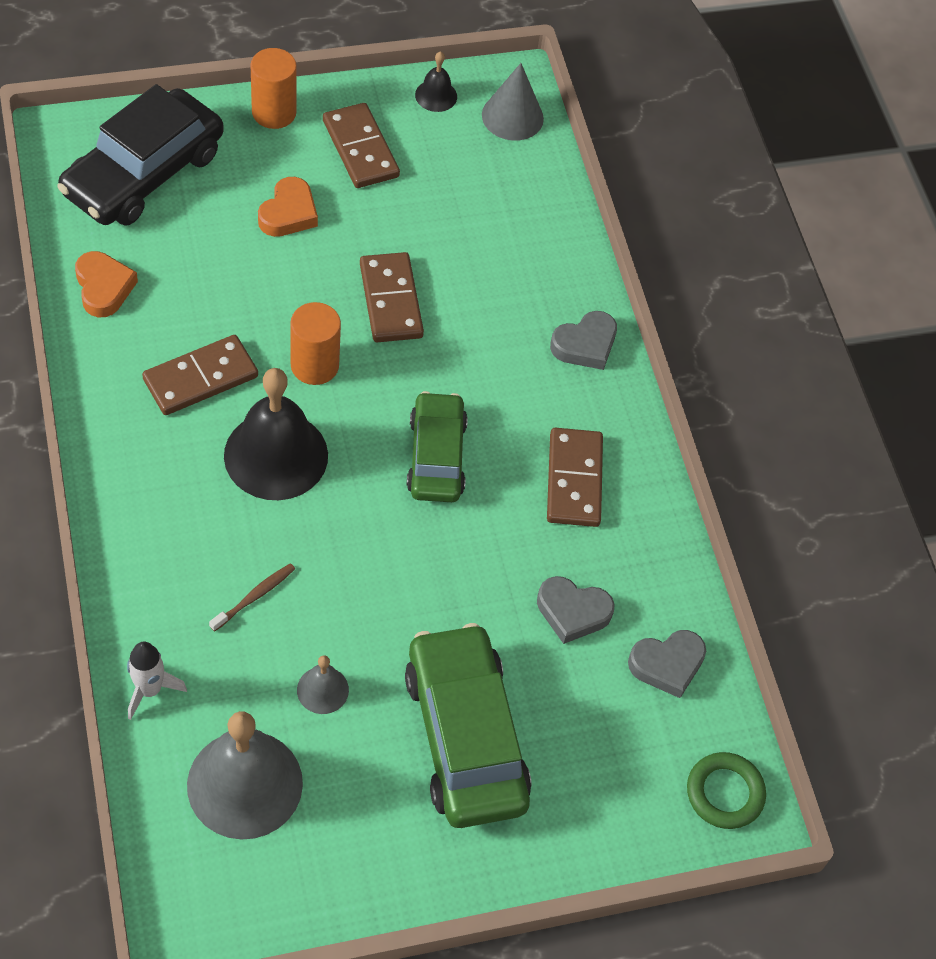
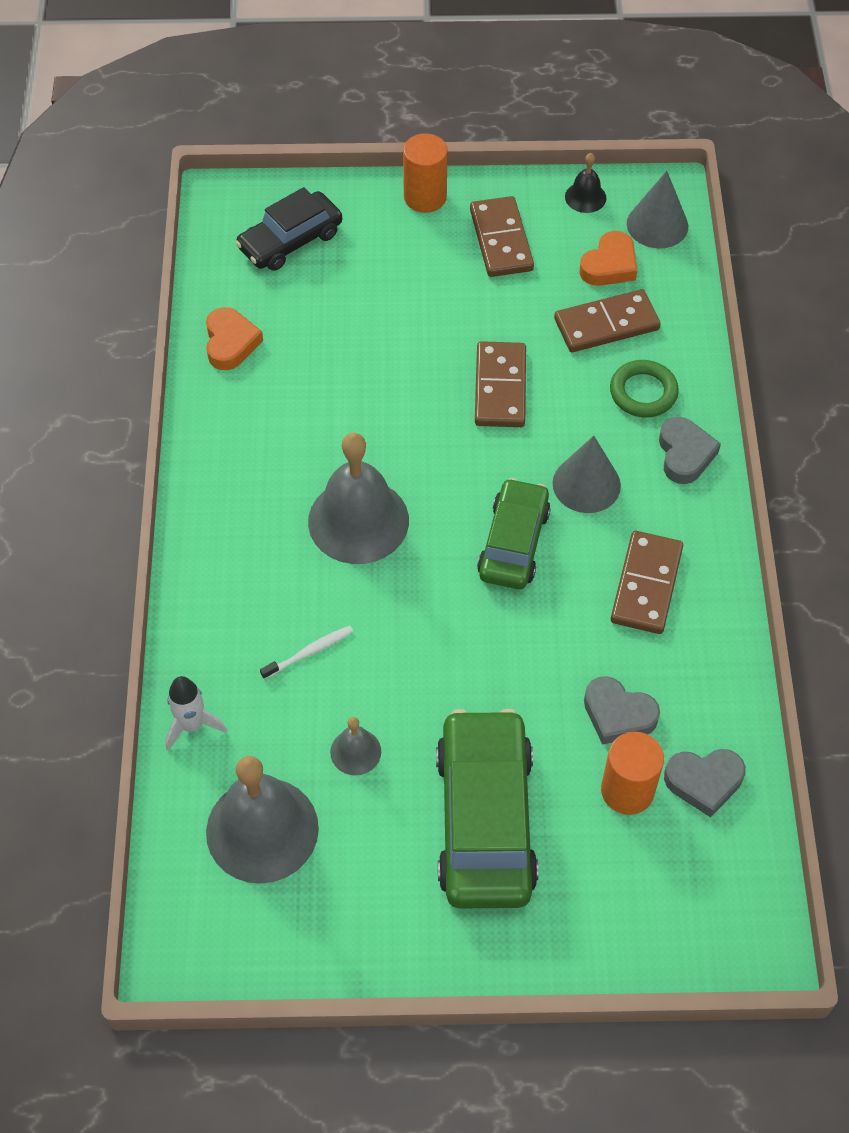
camera: 20 degrees right, 0 degrees up
black car [57,84,224,226] -> black car [235,187,342,271], size x0.64
brown domino [142,335,258,415] -> brown domino moved to [554,289,661,352]
brown toothbrush [209,563,295,631] -> white toothbrush [260,625,354,679]
black bell [224,368,328,500] -> grey bell [308,433,409,564]
orange heart [258,177,318,237] -> orange heart moved to [580,231,637,286]
orange cylinder [290,302,341,385] -> orange cylinder moved to [601,732,664,815]
grey heart [550,311,617,370] -> grey heart turned 75 degrees counterclockwise [659,417,721,484]
green ring [687,752,766,829] -> green ring moved to [610,360,679,417]
none -> grey cone [552,436,621,513]

